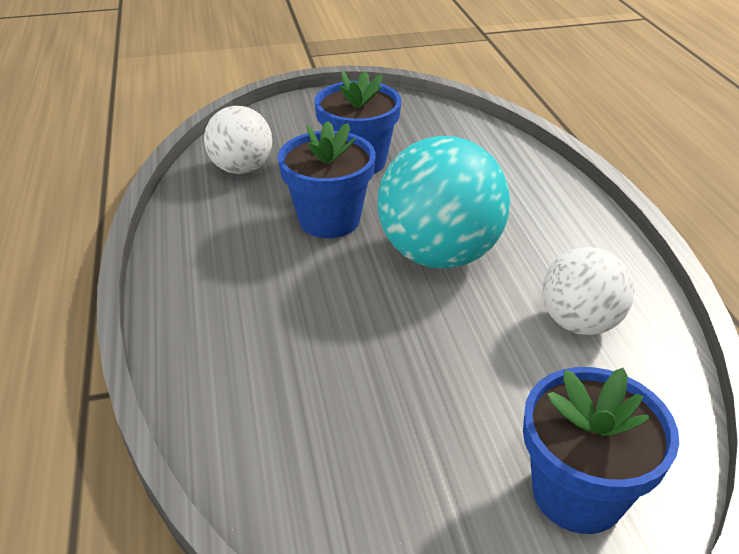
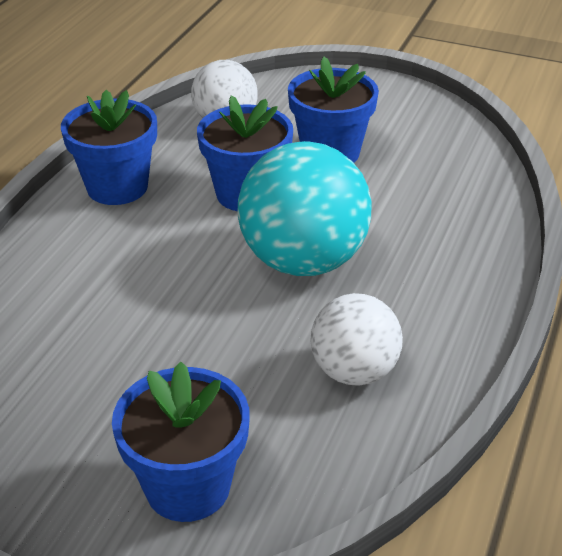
camera: 35 degrees right, 0 degrees up
none -> blue flower pot [61,90,157,205]

